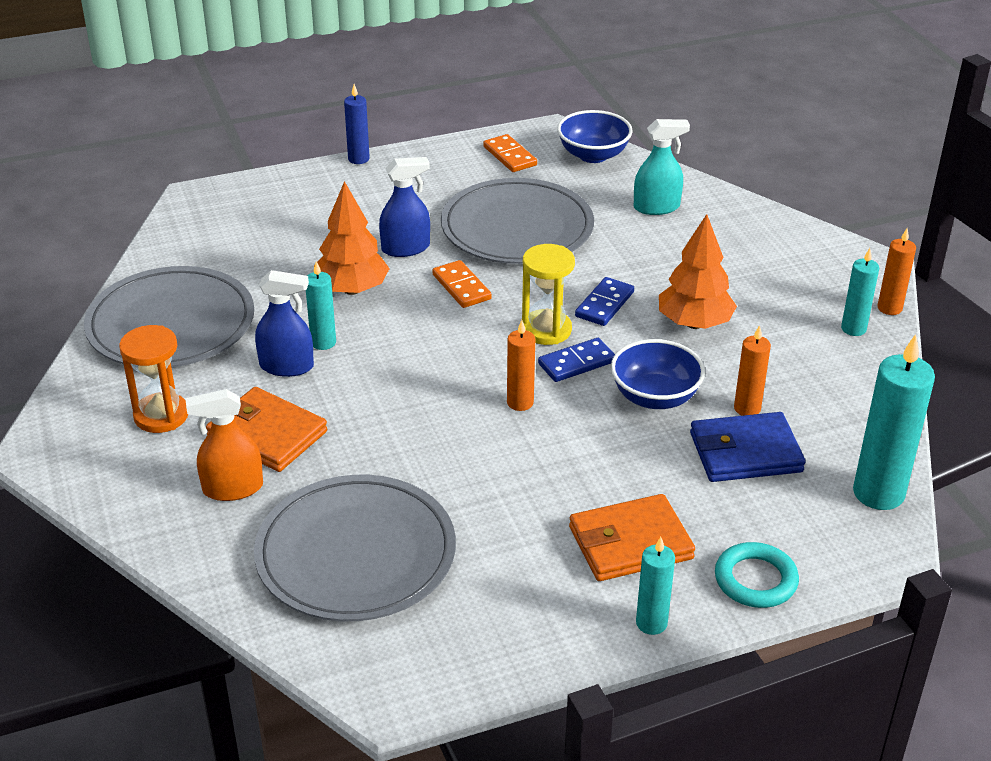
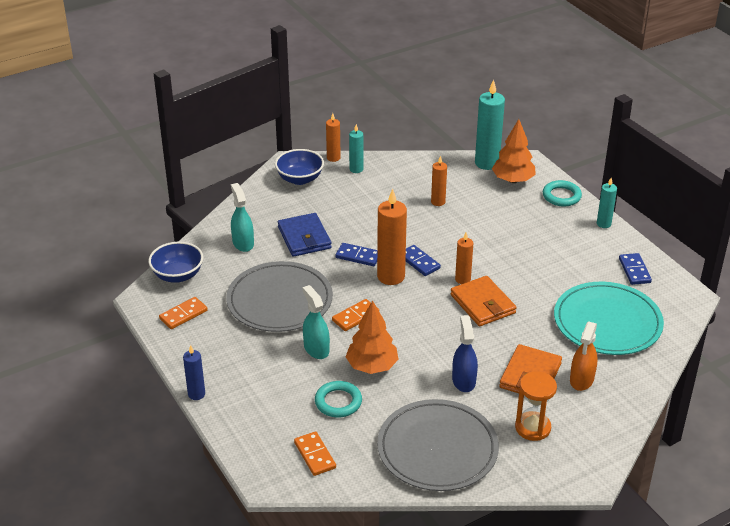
camera: 100 degrees left, 0 degrees up
orange spray bottle [185,389,263,501] -> orange spray bottle turned 45 degrees clockwise [570,321,598,391]
grey plate [254,475,456,621] -> turquoise plate [554,282,664,355]
turquoise candle [306,261,336,350] -> none
blue spray bottle [379,157,430,257] -> turquoise spray bottle [303,285,330,359]
yellow hourglass [522,244,575,345] -> orange candle [377,189,407,285]
orange wallet [569,494,695,581] -> orange wallet moved to [450,276,517,326]
blue bowl [611,339,705,409] -> blue bowl moved to [275,149,324,185]
orange tree [659,214,737,329] -> orange tree moved to [492,119,536,183]
blue wallet [690,412,806,482] -> blue wallet moved to [278,213,332,257]
none -> orange domino [294,431,336,476]
none -> turquoise ring [315,381,362,417]
none -> blue domino [619,253,652,285]

